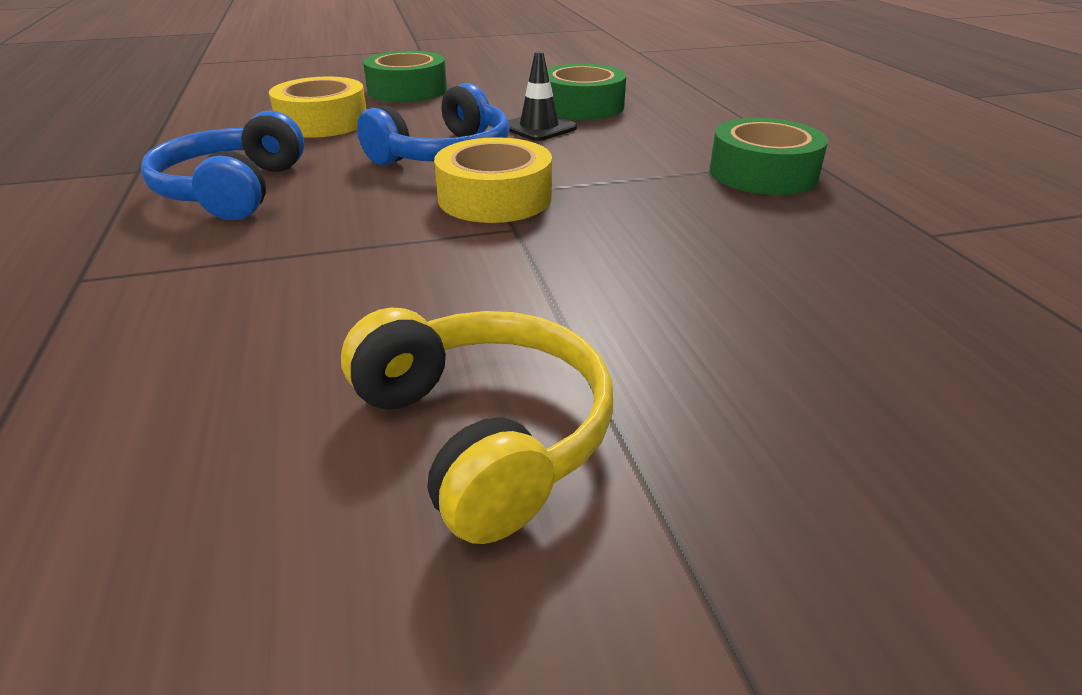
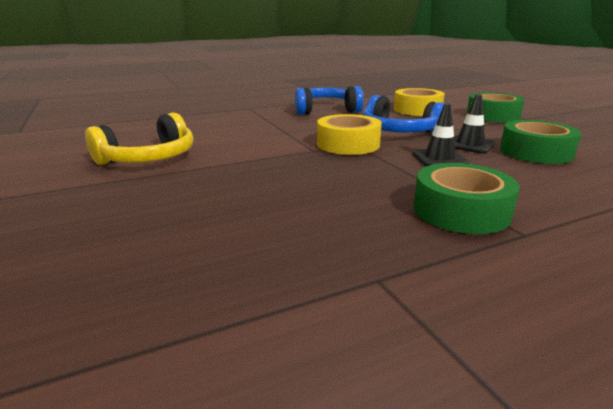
camera: 80 degrees right, 10 degrees down
none -> black traffic cone [412,104,469,166]

